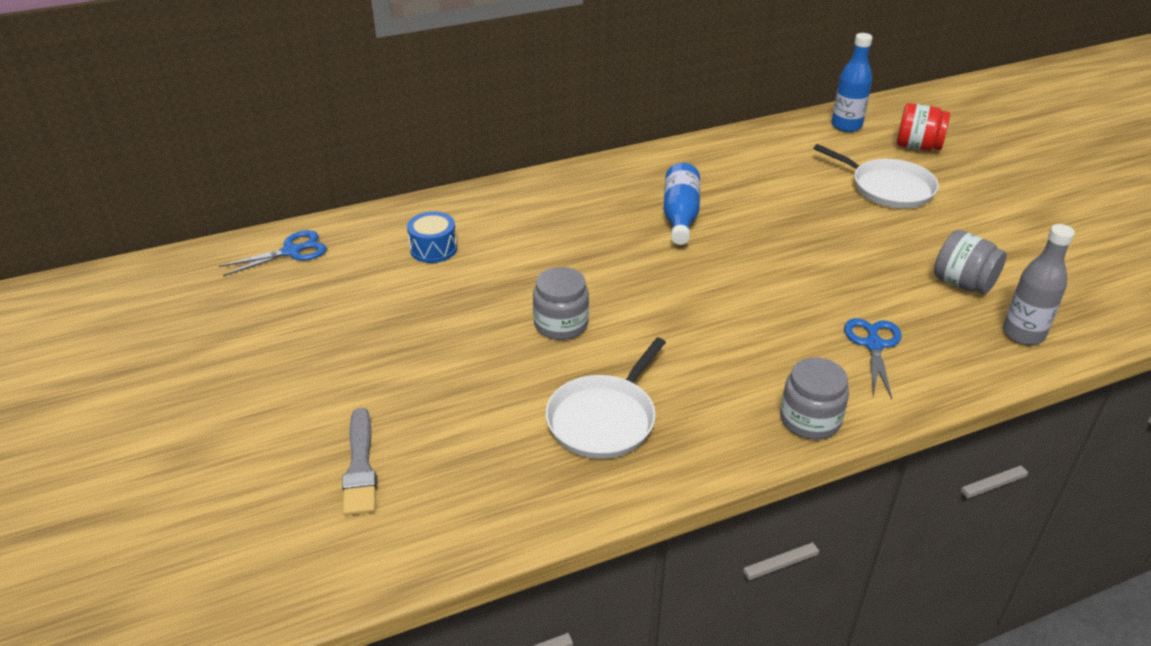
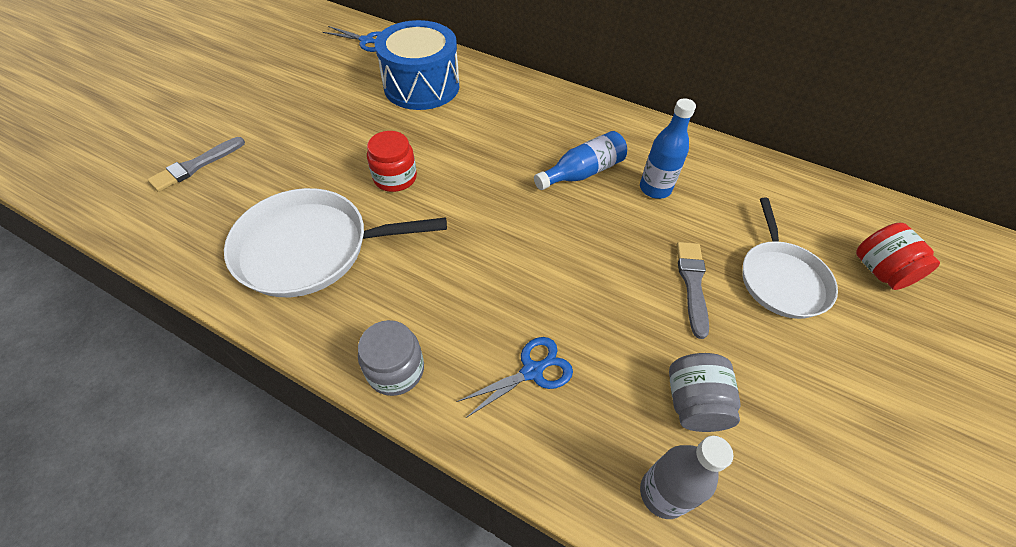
camera: 50 degrees right, 15 degrees up
blue drum [407,211,457,263] -> blue drum [375,20,459,110], size x2.14
grey jar [533,267,589,340] -> red jar [367,131,417,192]
white pan [546,338,666,459] -> white pan [224,188,447,297], size x1.50
blue bottle [832,33,873,132] -> blue bottle moved to [640,98,696,199]
none -> grey brush [676,242,709,339]

